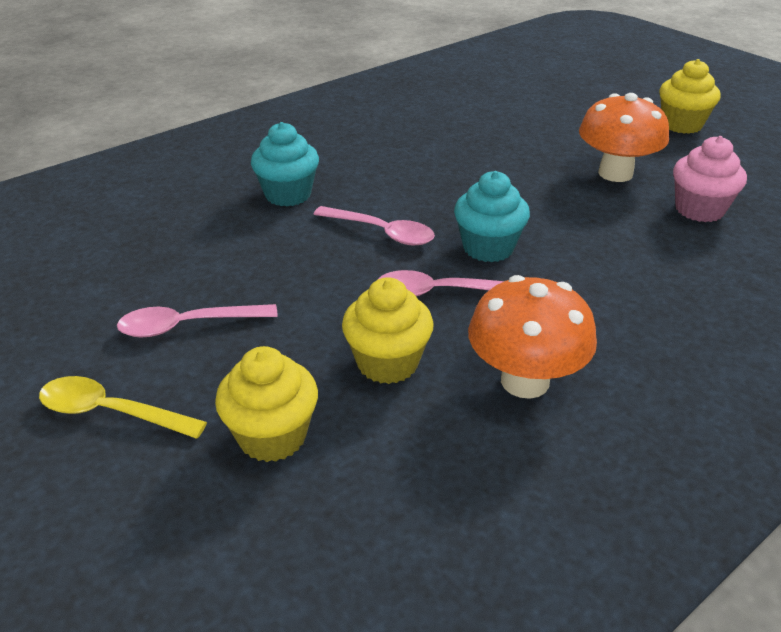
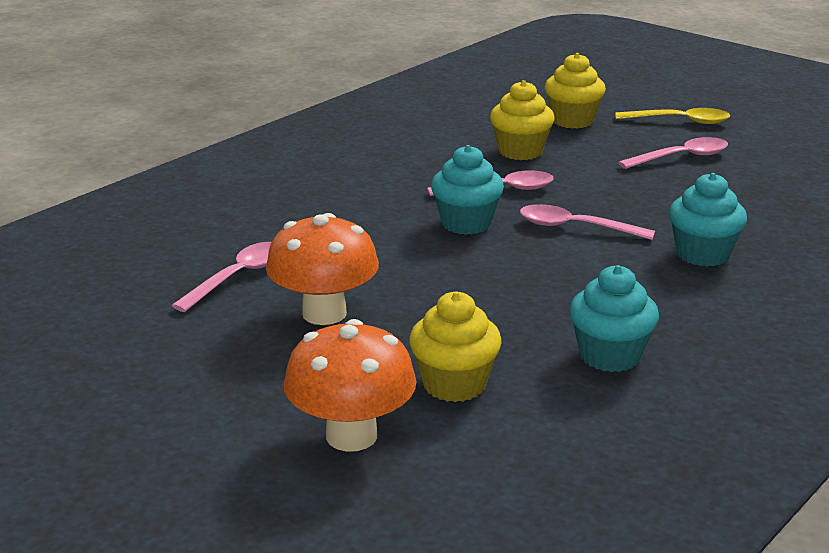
camera: 170 degrees right, 10 degrees down
orange mushroom [468,275,597,399] -> orange mushroom moved to [284,319,416,452]
yellow cupcake [659,59,721,134] -> yellow cupcake moved to [409,292,502,402]
pink cupcake [673,136,747,222] -> pink spoon [172,242,271,312]
none -> turquoise cupcake [569,265,659,372]

